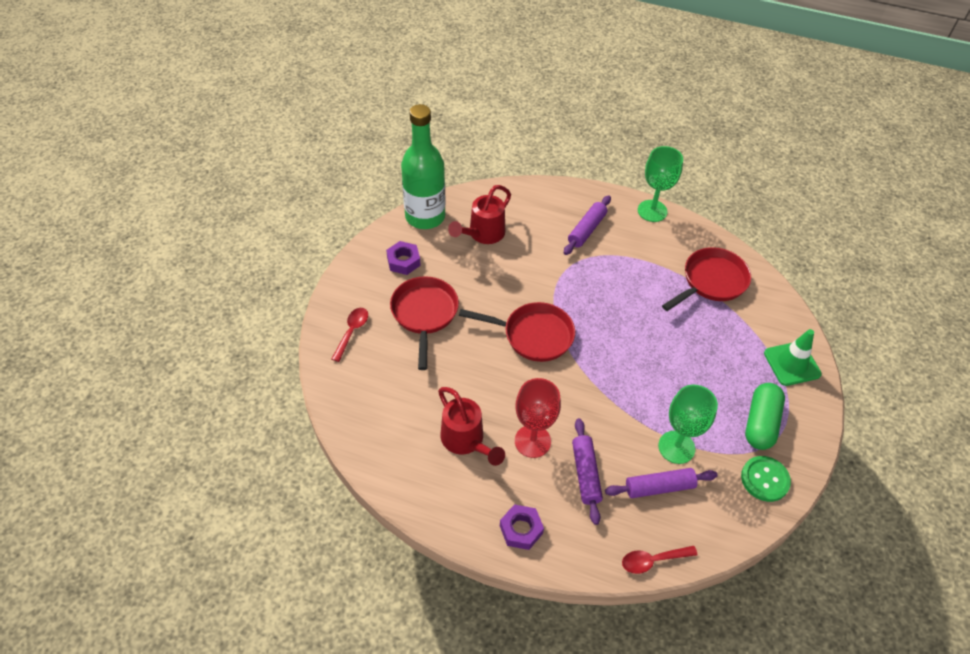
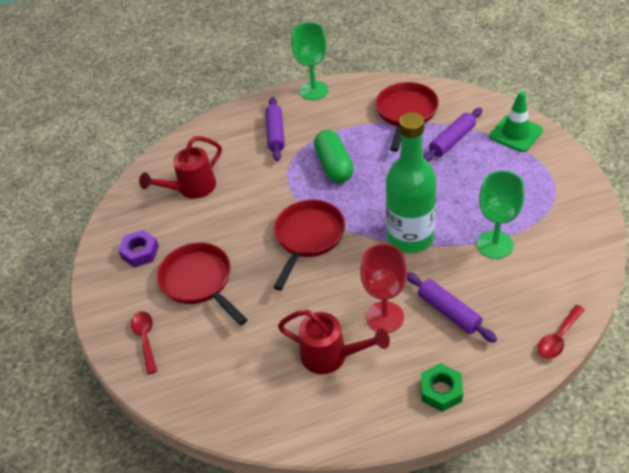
camera: 30 degrees left, 5 degrees down
green bottle [401,104,446,229] -> green bottle moved to [386,112,437,253]
red watering can [448,185,511,244] -> red watering can turned 45 degrees clockwise [139,136,222,199]
red pan [459,302,575,362] -> red pan turned 45 degrees counterclockwise [273,200,345,291]
purple nut [500,504,544,550] -> green nut [421,363,463,412]
purple rolling pin [605,468,718,498] -> purple rolling pin moved to [423,108,482,162]
green button [741,456,791,502] -> none
green capsule [745,383,785,450] -> green capsule moved to [314,130,354,183]

